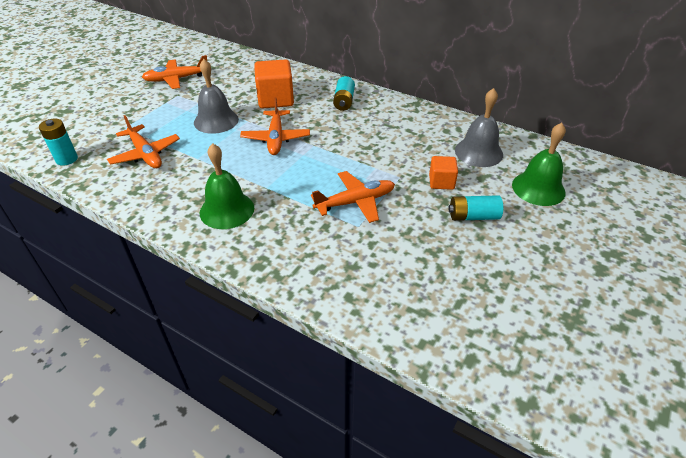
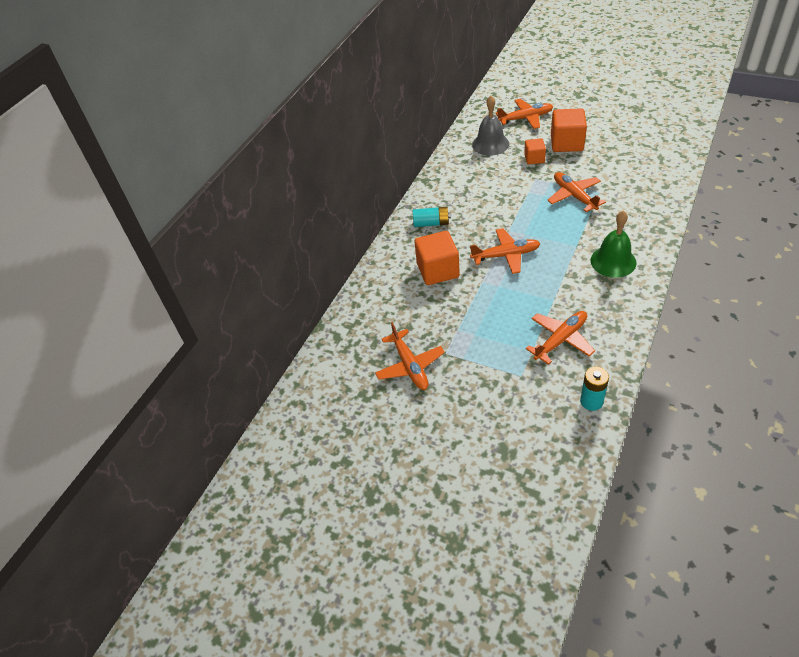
camera: 90 degrees left, 5 degrees up
grey bell [194,59,239,134] -> none
turquoise battery [448,195,503,221] -> orange cube [551,108,587,152]
green bell [512,123,566,206] -> orange plane [496,99,553,129]

